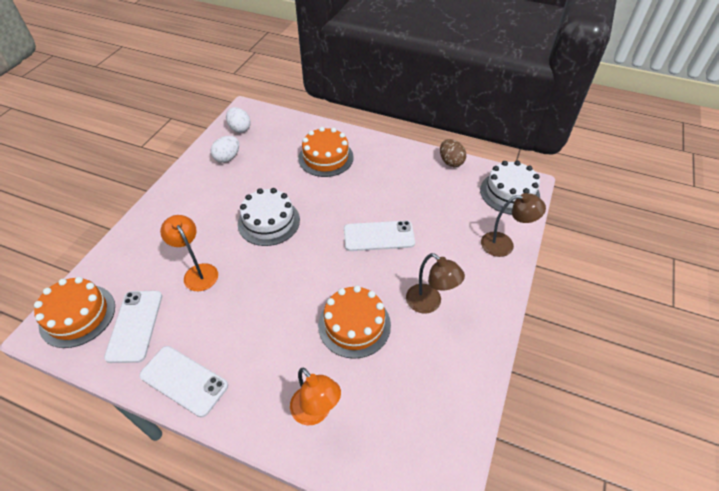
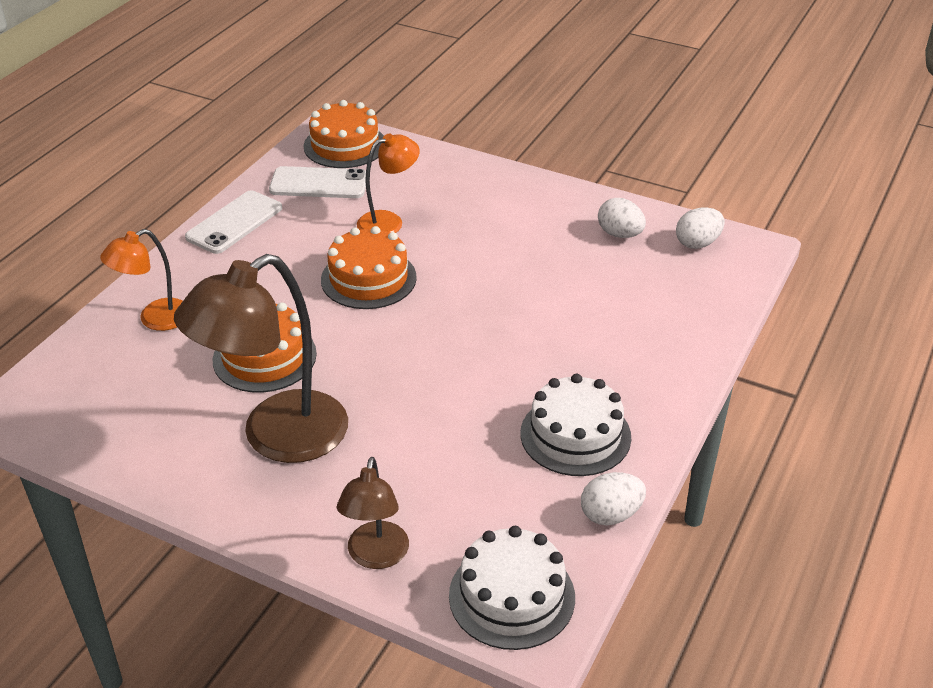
camera: 95 degrees right, 10 degrees down
white cake [238,188,300,246] -> white cake moved to [520,374,631,476]
orange cake [298,127,354,177] -> orange cake moved to [321,226,417,309]
white phone [344,221,415,251] -> none
brown lamp [406,253,465,314] -> brown lamp [174,254,348,463], size x1.84
brown egg [440,139,466,167] -> white egg [581,472,646,526]

